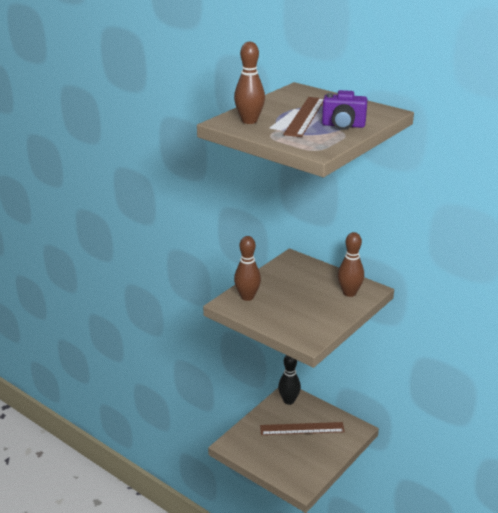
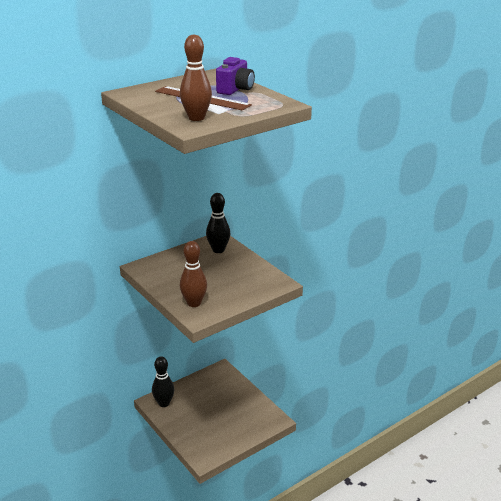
camera: 75 degrees left, 0 degrees up
brown ruler [260,422,345,435] -> none
brown bowling pin [338,232,364,297] -> black bowling pin [206,193,230,253]

